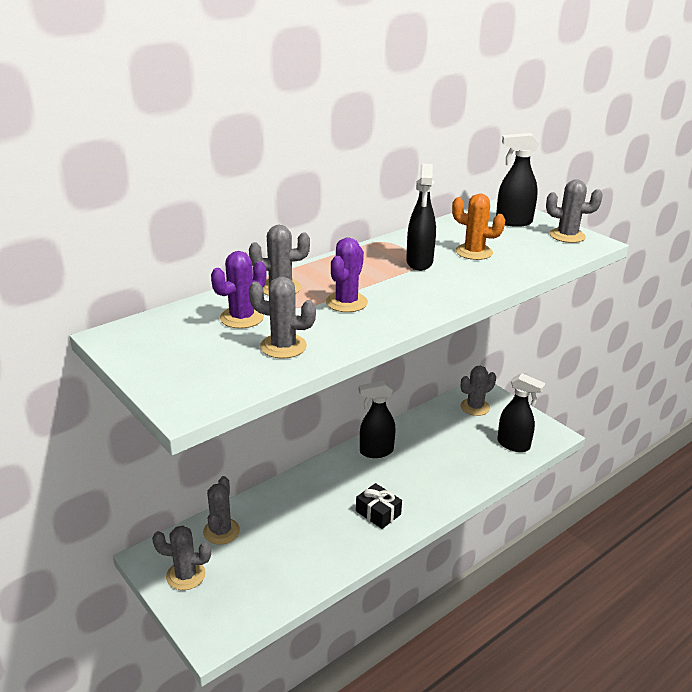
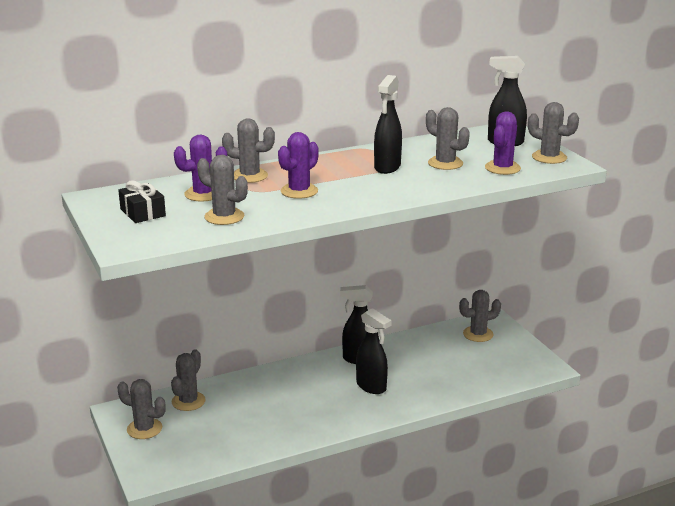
camera: 15 degrees right, 5 degrees down
black gift [356,483,402,529] -> black gift moved to [118,180,166,223]
orange cactus [452,194,505,260] -> grey cactus [426,107,470,170]
black spray bottle [497,373,546,452] -> black spray bottle moved to [356,308,392,394]
none -> purple cactus [485,112,521,175]

